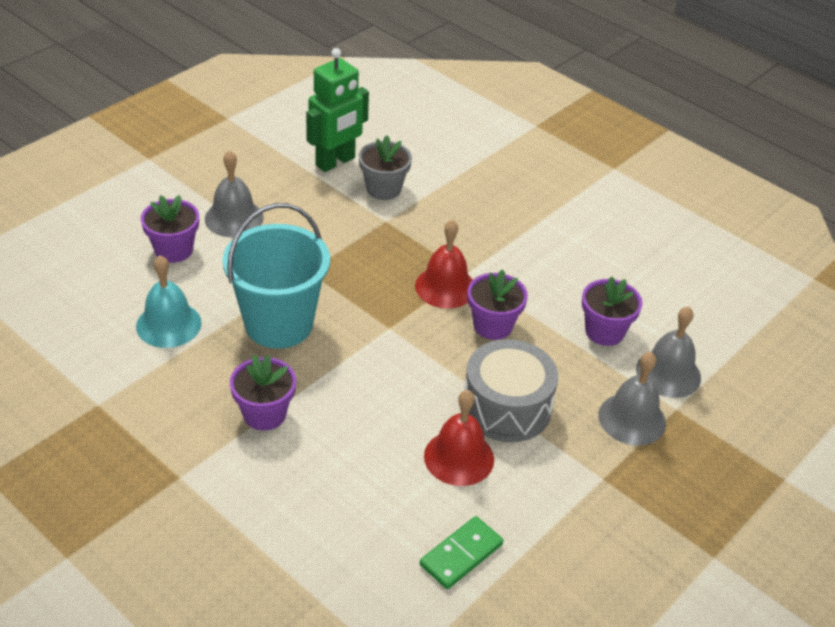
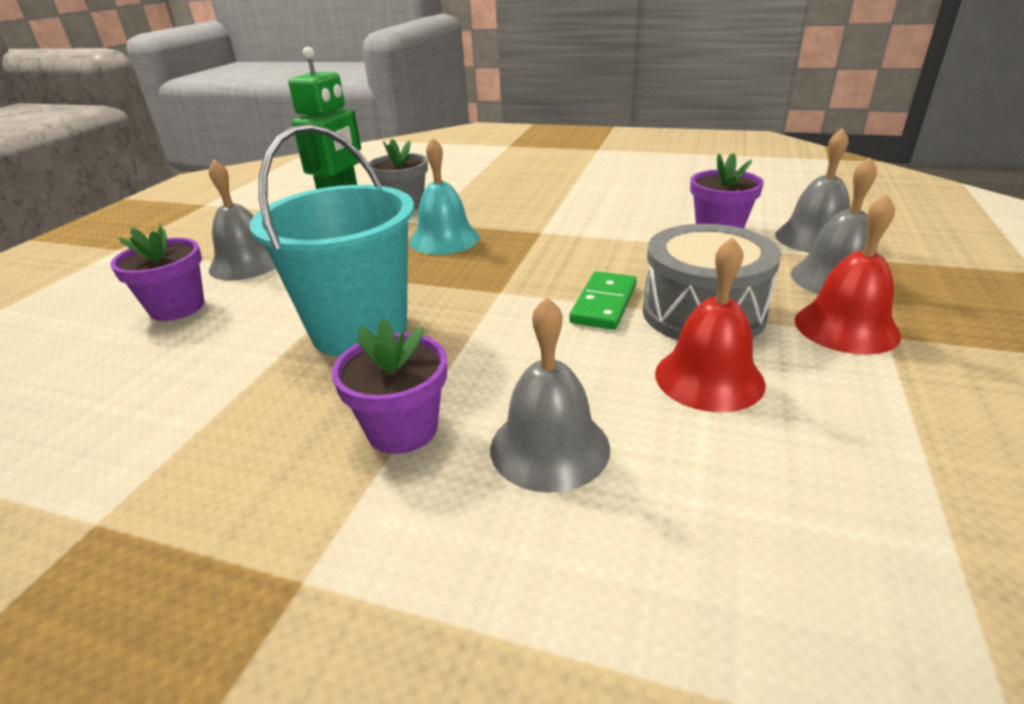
camera: 20 degrees left, 10 degrees down
turquoise bell [136,255,202,348] -> turquoise bell moved to [410,137,479,255]
red bell [415,220,473,309] -> red bell moved to [795,194,901,355]
green domino [420,516,503,589] -> green domino moved to [569,271,637,330]
purple flower pot [467,269,528,340] -> none
none -> grey bell [490,297,610,493]

